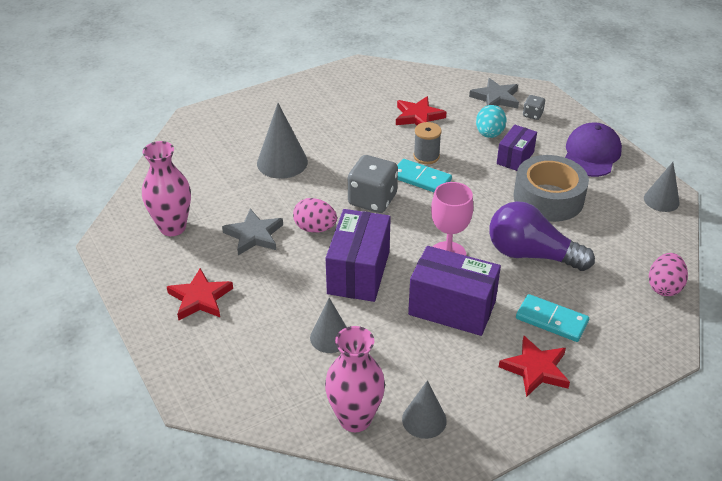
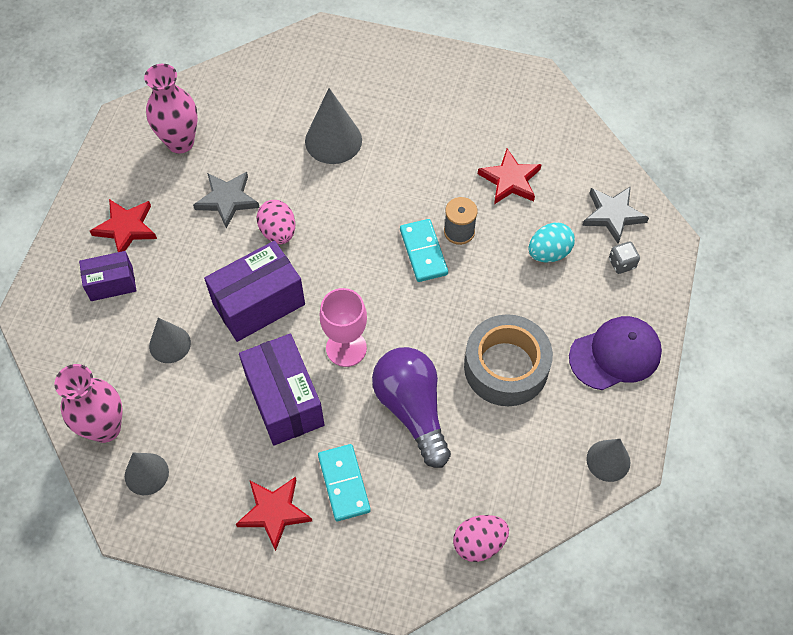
camera: 45 degrees right, 20 degrees up
grey dice [348,155,398,213] -> none
purple box [497,125,537,171] -> purple box moved to [79,251,136,301]

